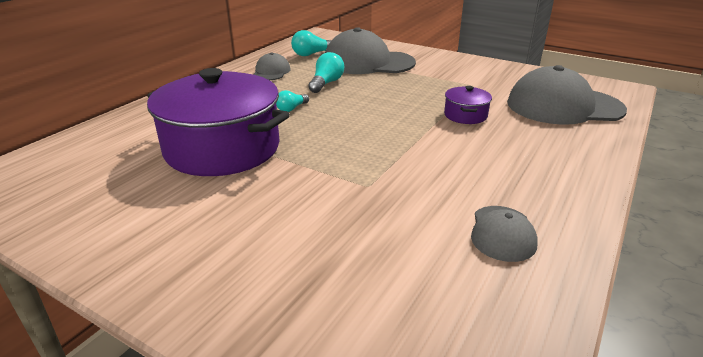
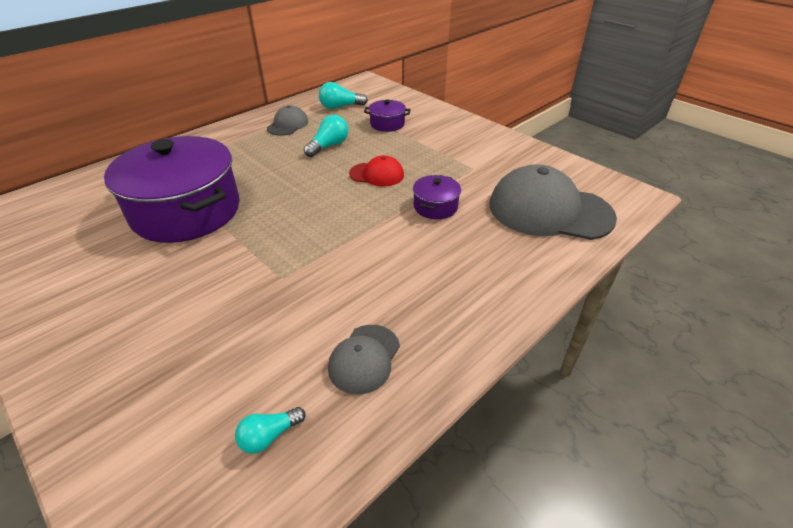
camera: 15 degrees right, 10 degrees up
turquoise light bulb [276,90,309,112] -> turquoise light bulb moved to [235,407,306,454]
grey cap [325,27,416,74] -> purple pot [364,99,411,132]
none -> red cap [349,155,404,187]

